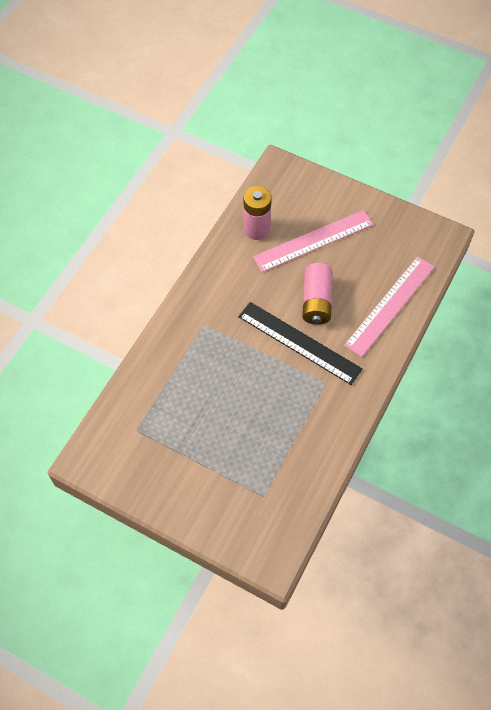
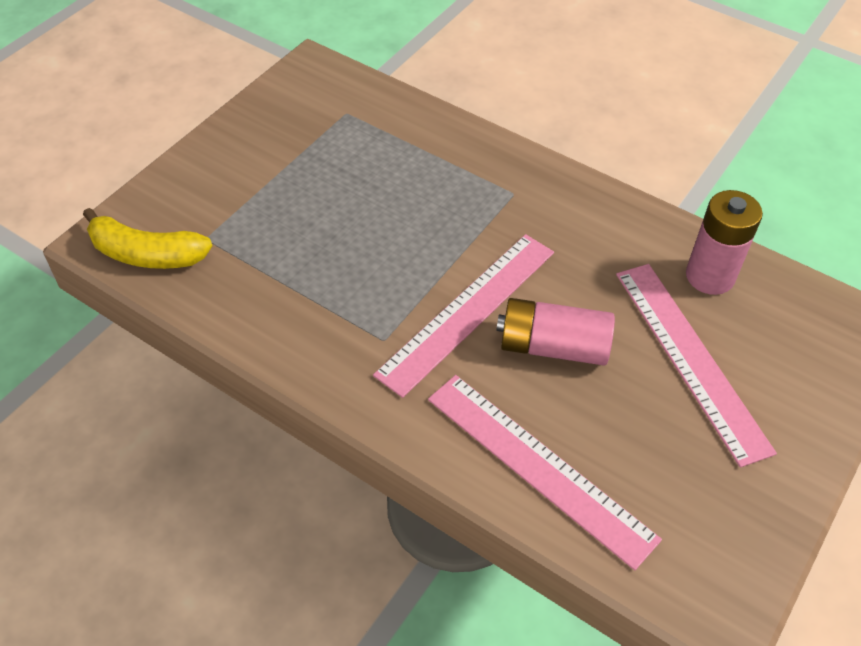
camera: 95 degrees right, 10 degrees down
black ruler [238,302,363,385] -> pink ruler [373,234,554,398]
none -> yellow banana [83,208,212,269]

